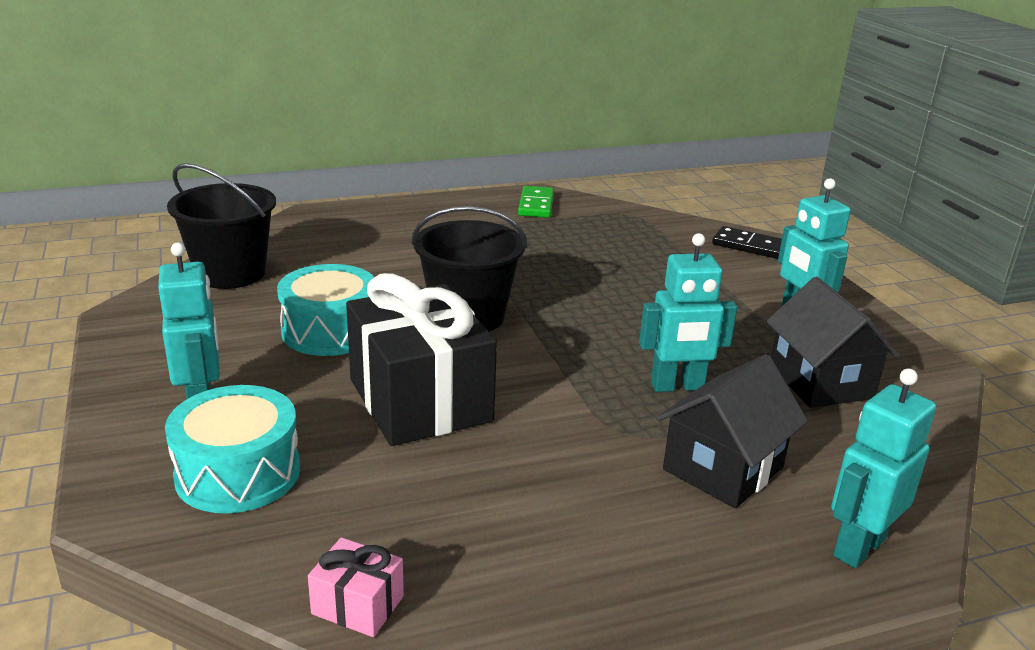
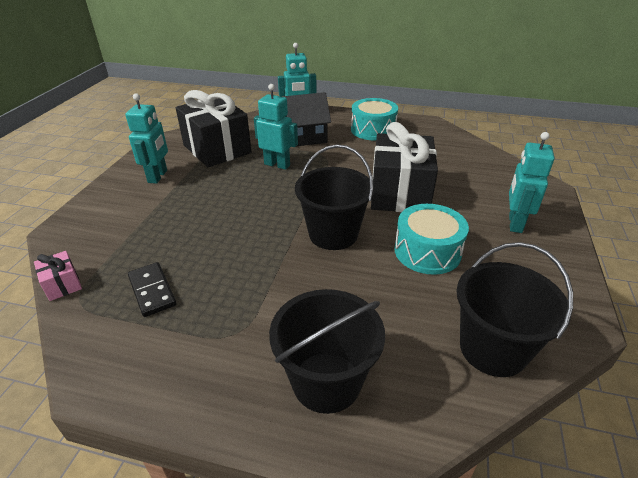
camera: 145 degrees left, 10 degrees up
turquoise drum [165,385,300,513] -> turquoise drum moved to [351,98,398,140]
pink gift [308,537,404,637] -> pink gift moved to [34,251,82,301]
green domino [518,186,554,218] -> none
black domino [712,226,782,259] -> black domino moved to [128,262,177,317]
black house [766,277,900,408] -> black gift [176,90,251,167]
none -> black bucket [269,289,385,414]

